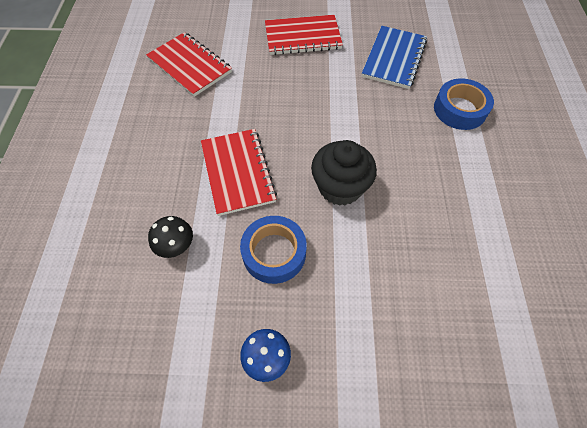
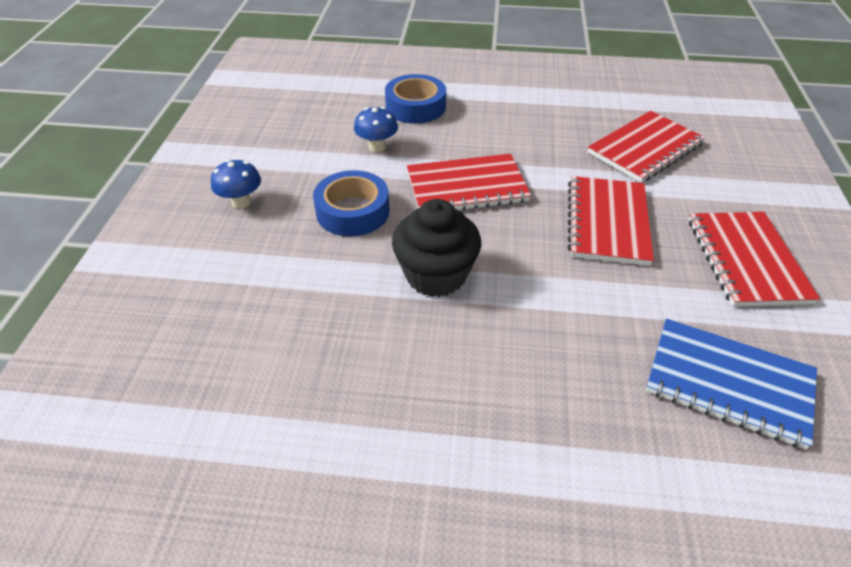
camera: 95 degrees right, 15 degrees down
black mushroom [148,216,193,258] -> blue mushroom [354,107,398,152]
blue tape [434,78,494,130] -> blue tape moved to [385,74,446,124]
none -> red notebook [567,176,654,266]

